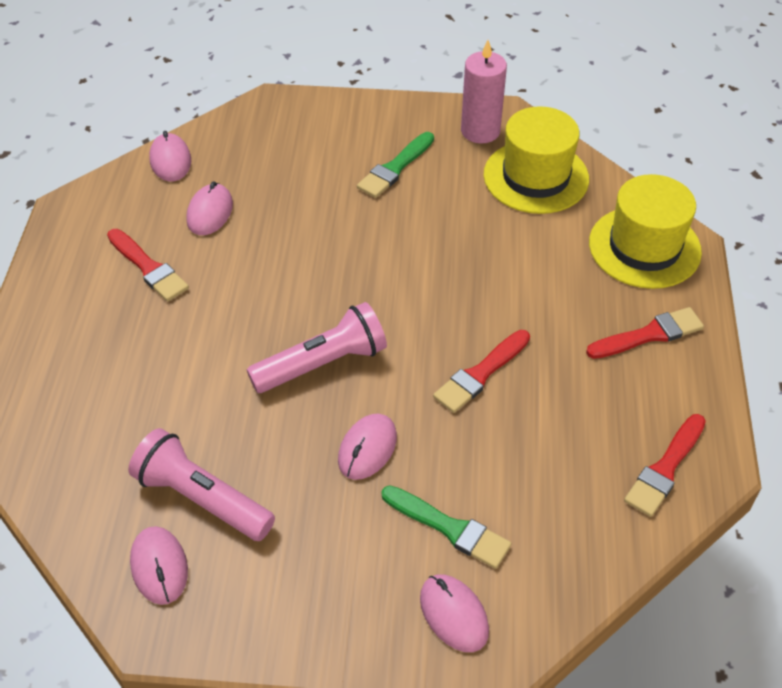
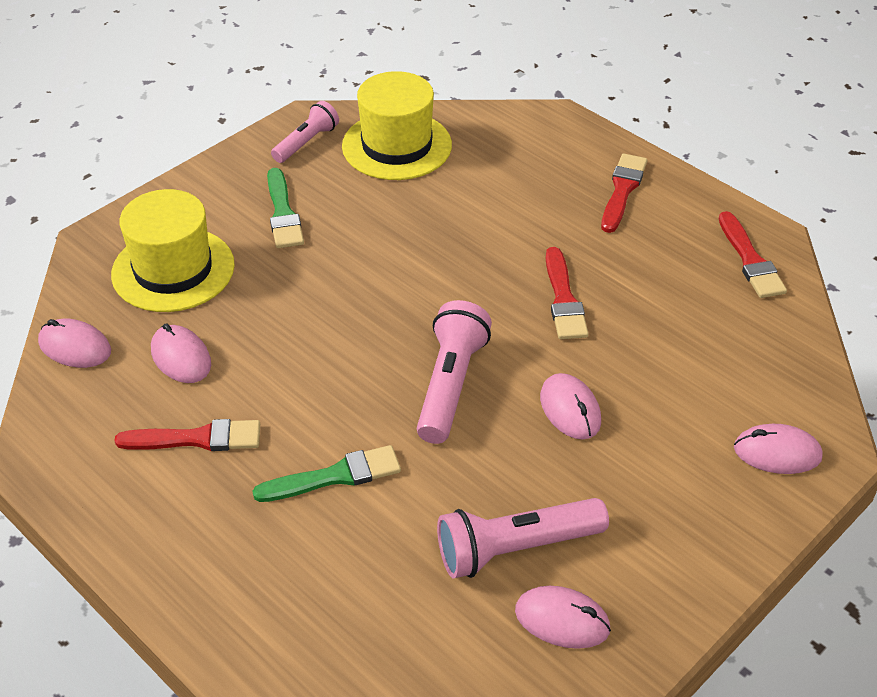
camera: 50 degrees left, 5 degrees down
green brush [382,486,511,569] -> green brush moved to [253,445,401,502]
pink candle [461,40,507,144] -> pink flashlight [271,101,339,163]
yellow hat [589,174,702,289] -> yellow hat moved to [111,189,235,312]

